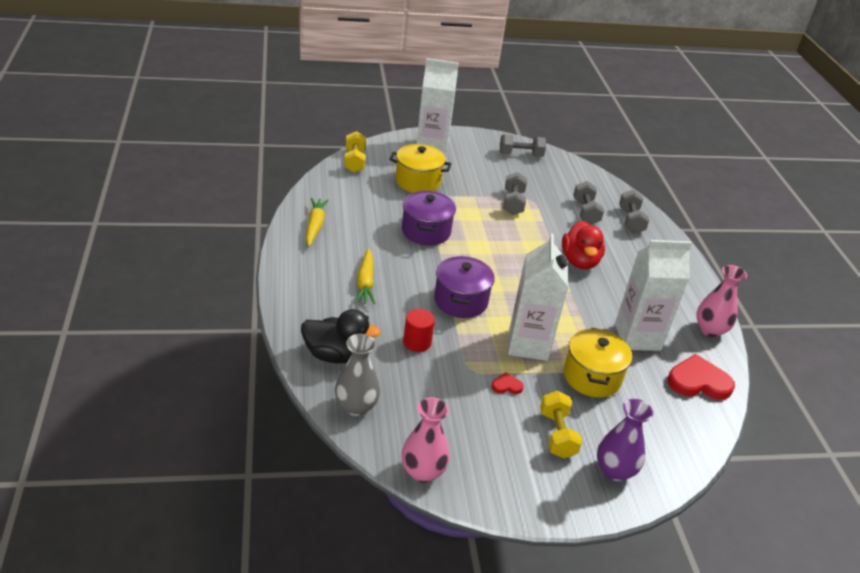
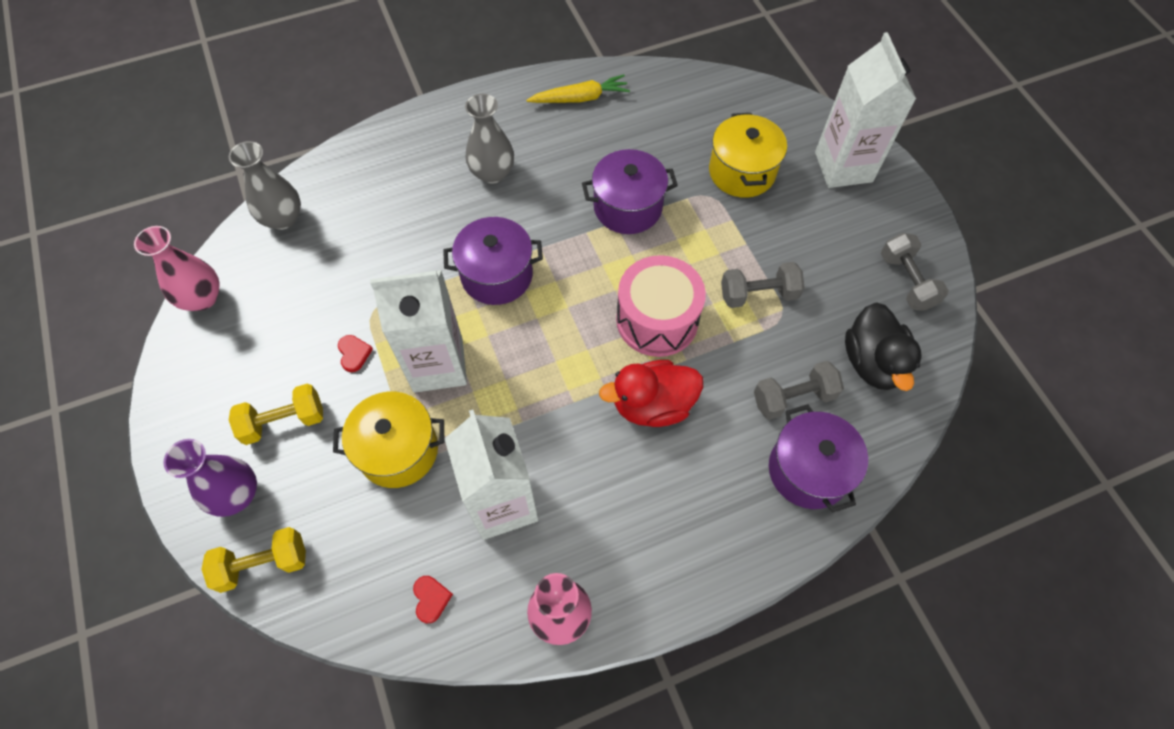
camera: 80 degrees right, 25 degrees up
black duck [301,309,380,364] -> black duck moved to [845,303,922,391]
yellow dumbbell [344,131,366,173] -> yellow dumbbell moved to [201,527,306,593]
yellow carrot [355,248,375,304] -> grey vase [465,94,514,184]
red cylinder [403,309,435,352] -> none
grey dumbbell [619,189,649,234] -> purple pot [769,404,868,513]
red heart [667,354,735,400] -> red heart [413,576,453,623], size x0.47
none -> pink drum [616,255,706,357]

